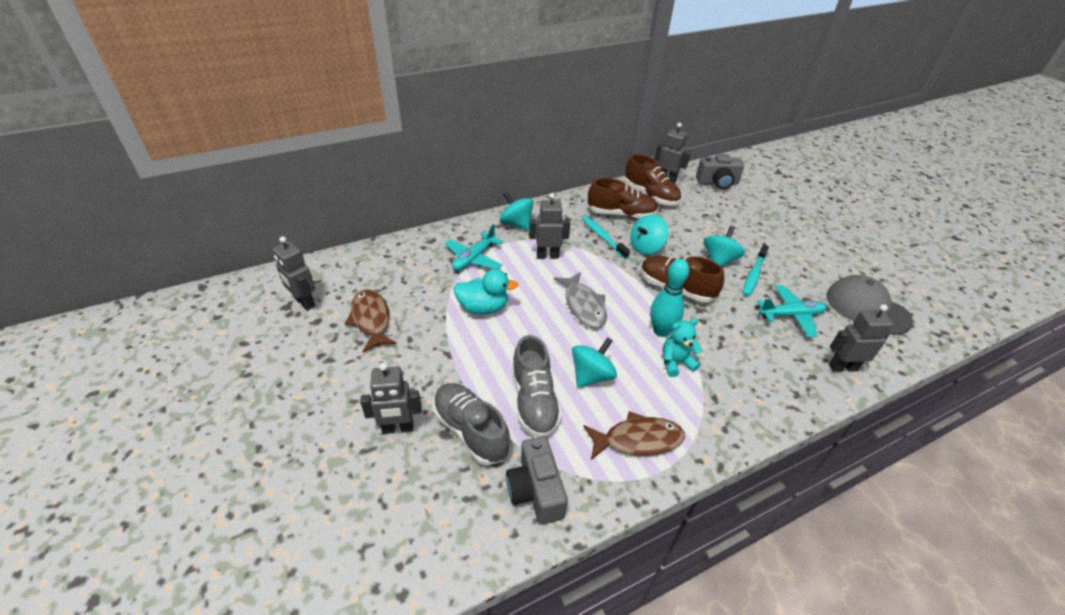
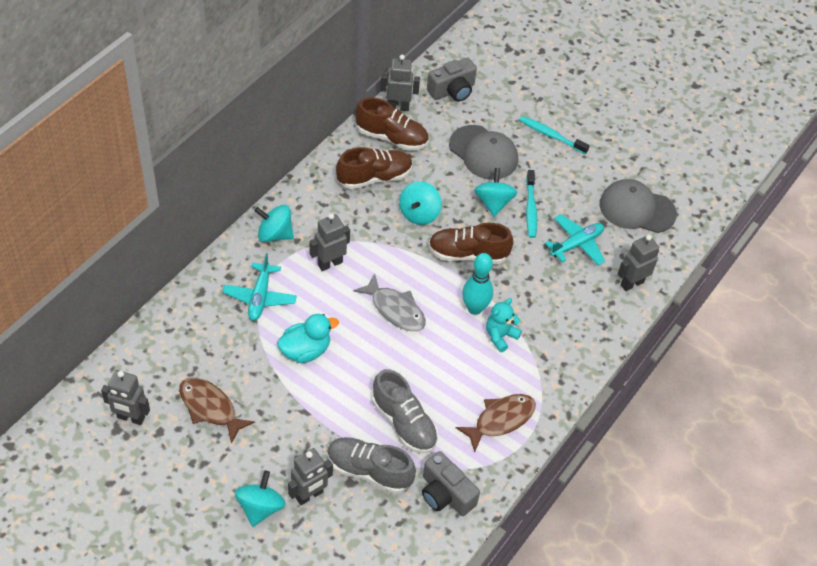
camera: 30 degrees left, 10 degrees up
turquoise spinning top [572,338,617,387] -> turquoise spinning top moved to [235,471,286,527]
turquoise toothbrush [582,216,630,259] -> turquoise toothbrush moved to [519,116,590,154]
none -> grey cap [449,125,518,180]

